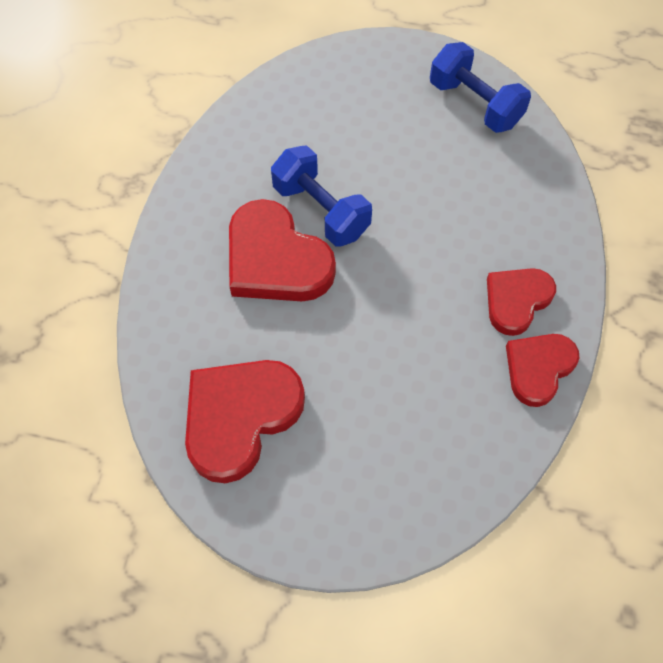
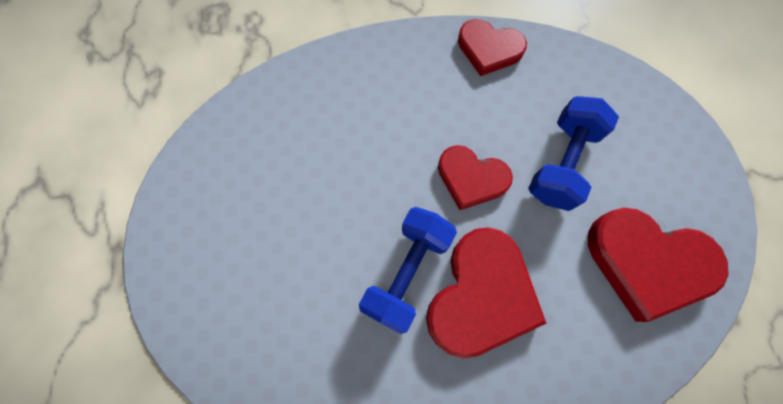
camera: 110 degrees left, 10 degrees up
blue dumbbell [430,42,531,133] -> blue dumbbell moved to [528,96,619,211]
red heart [487,268,556,336] -> red heart moved to [438,145,513,210]

